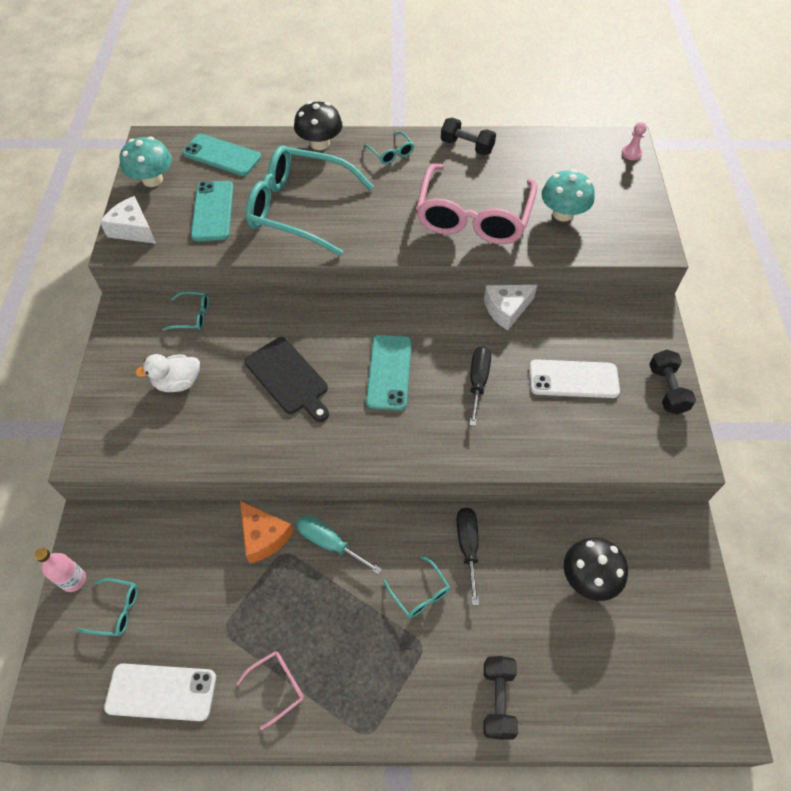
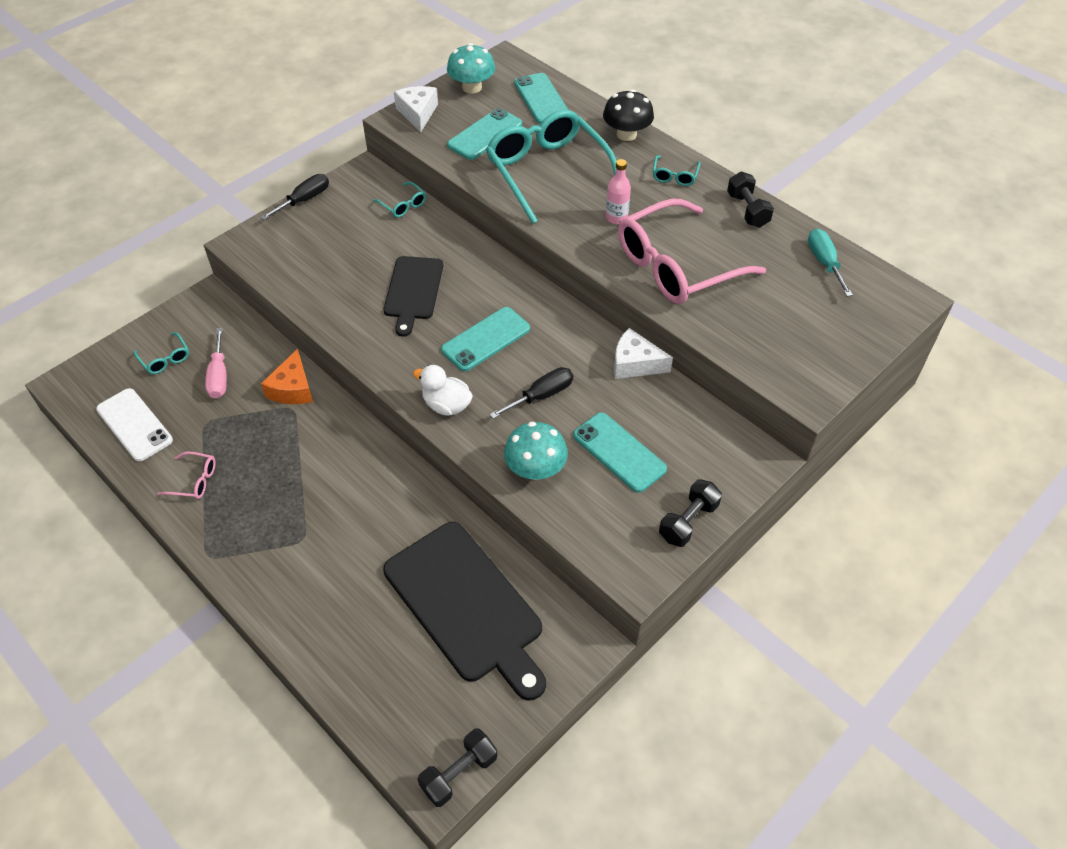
camera: 45 degrees right, 5 degrees down
pink bottle [34,548,86,592] -> pink bottle moved to [606,159,631,224]
white duck [135,354,200,392] -> white duck moved to [413,365,473,416]
turquoise screwdriver [297,515,382,575] -> turquoise screwdriver moved to [808,229,853,297]
turquoise glasses [383,555,450,618] -> none
black screwdriver [456,508,479,605] -> black screwdriver moved to [260,174,329,220]
black dumbbell [484,656,518,739] -> black dumbbell moved to [418,729,497,807]
white phone [529,359,620,398] -> turquoise phone [573,412,667,493]
turquoise mushroom [541,169,595,222] -> turquoise mushroom moved to [504,422,568,480]
black mushroom [564,538,628,601] -> black cutting board [383,522,546,701]
pink pawn [622,122,647,160] -> none
none -> pink screwdriver [205,328,227,399]

